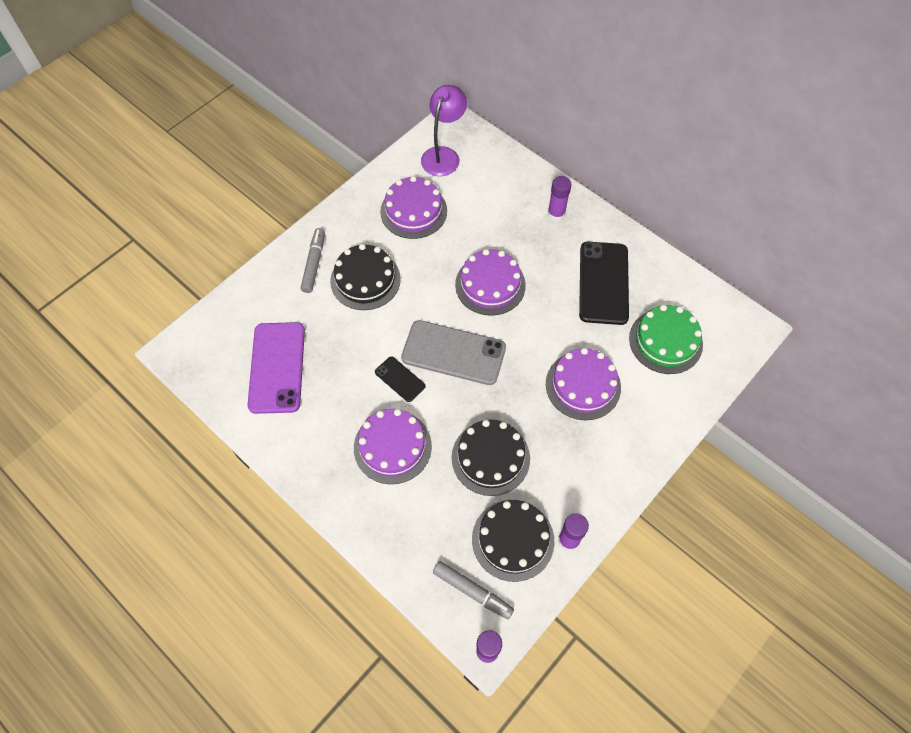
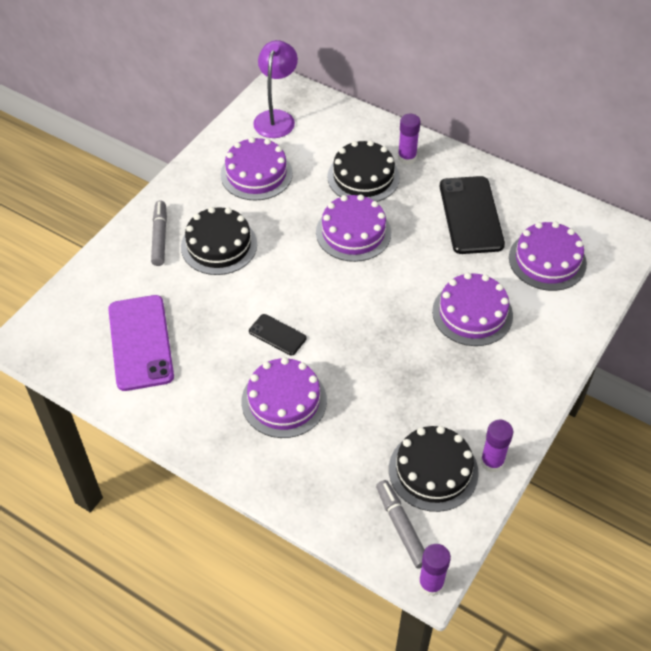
camera: 10 degrees left, 10 degrees down
grey phone [401,320,506,385] -> none
grey marker [433,561,514,619] -> grey marker turned 135 degrees counterclockwise [376,480,425,569]
black cake [452,420,530,496] -> black cake moved to [327,140,400,202]
green cake [629,305,703,374] -> purple cake [509,222,587,291]

